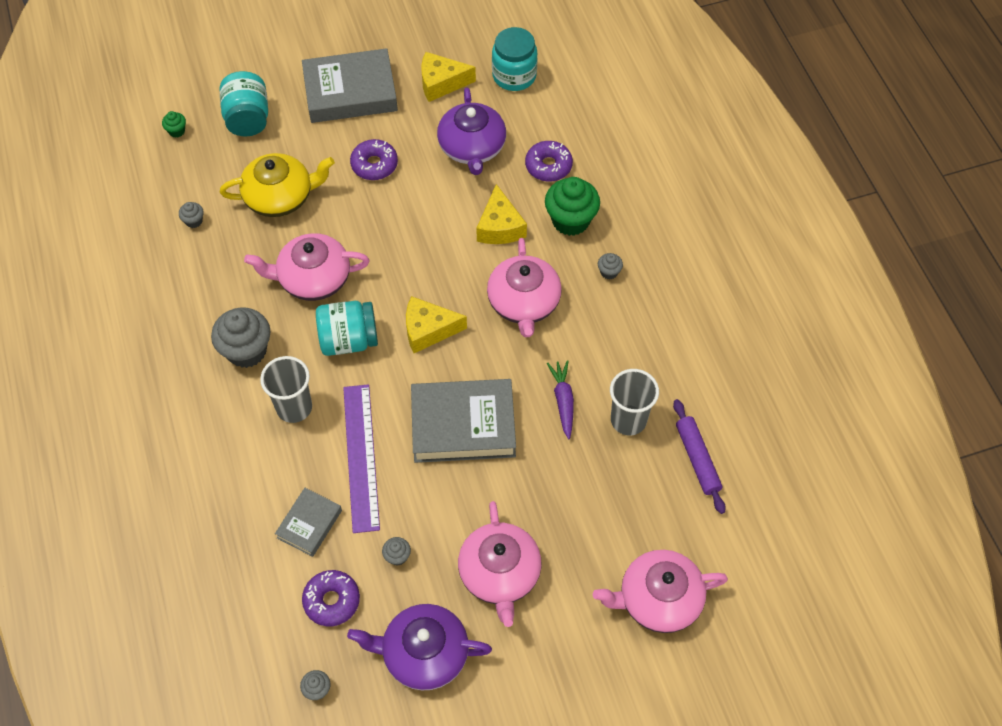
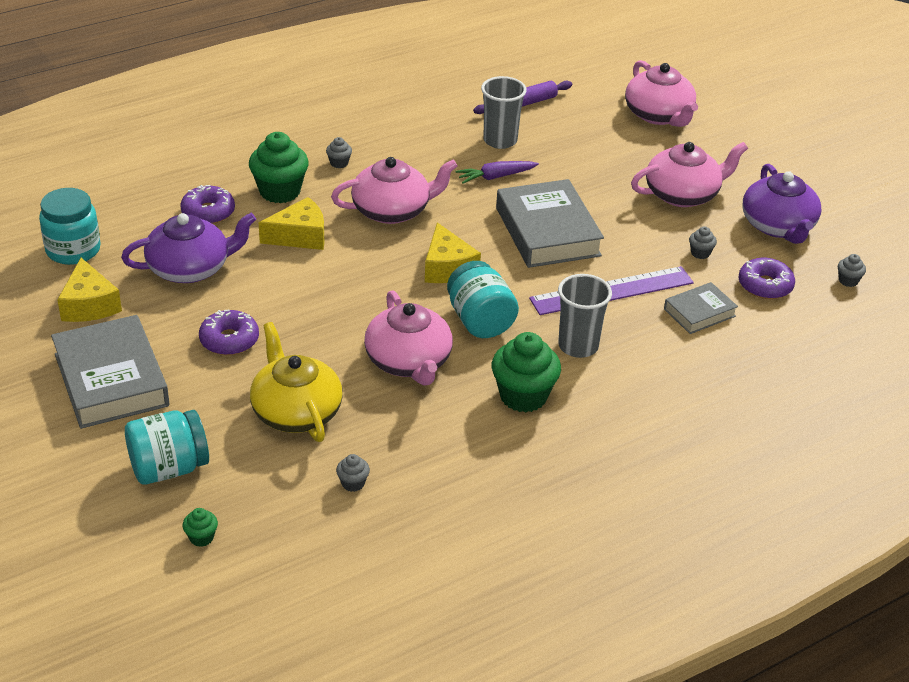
camera: 105 degrees left, 20 degrees down
grey cupcake [211,308,271,368] -> green cupcake [492,332,561,412]
grey book [275,488,342,557] -> grey book turned 45 degrees counterclockwise [664,282,738,334]

